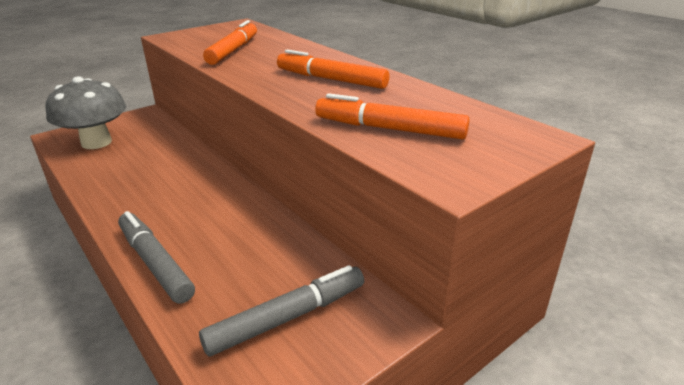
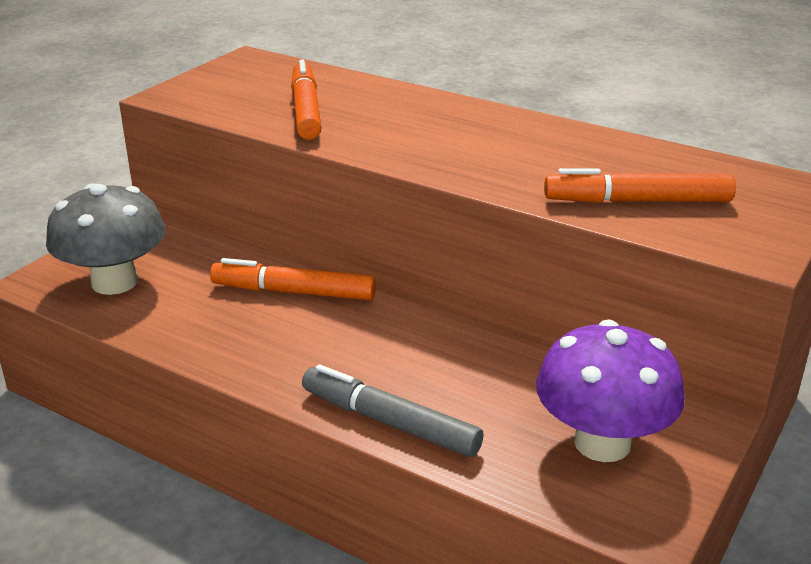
camera: 20 degrees left, 0 degrees up
grey marker [199,265,364,356] -> purple mushroom [536,319,685,462]
orange marker [277,49,389,89] -> orange marker moved to [210,258,376,300]

